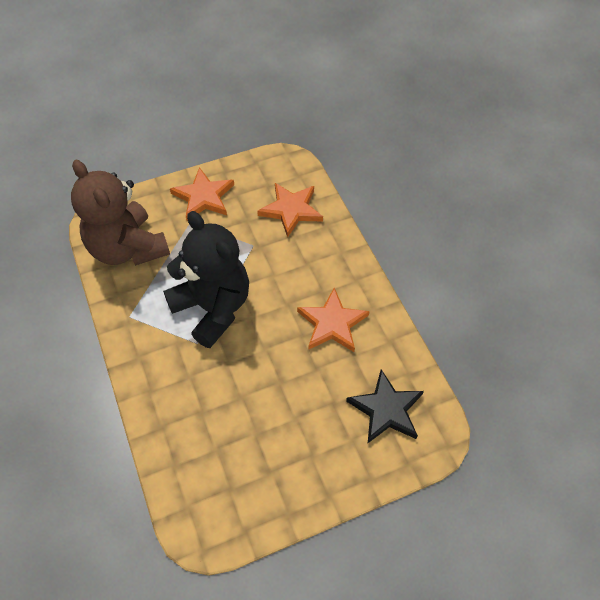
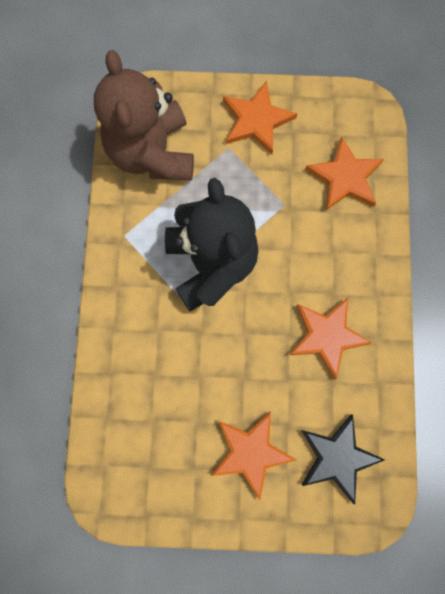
camera: 25 degrees right, 20 degrees up
none -> orange star [211,412,296,500]

